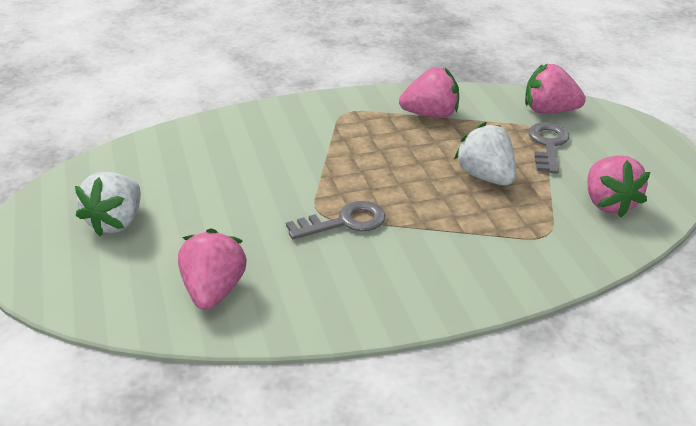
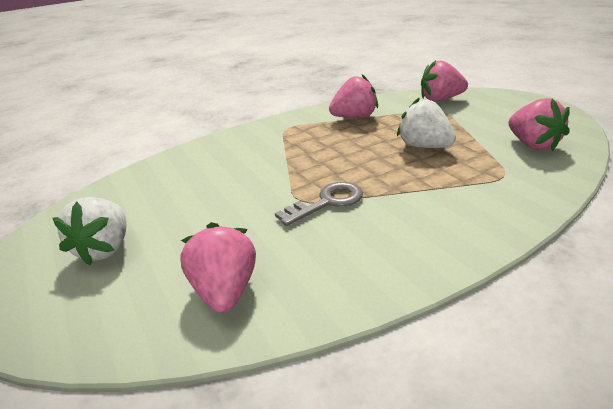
camera: 10 degrees left, 5 degrees down
grey key [528,123,569,174] -> none

